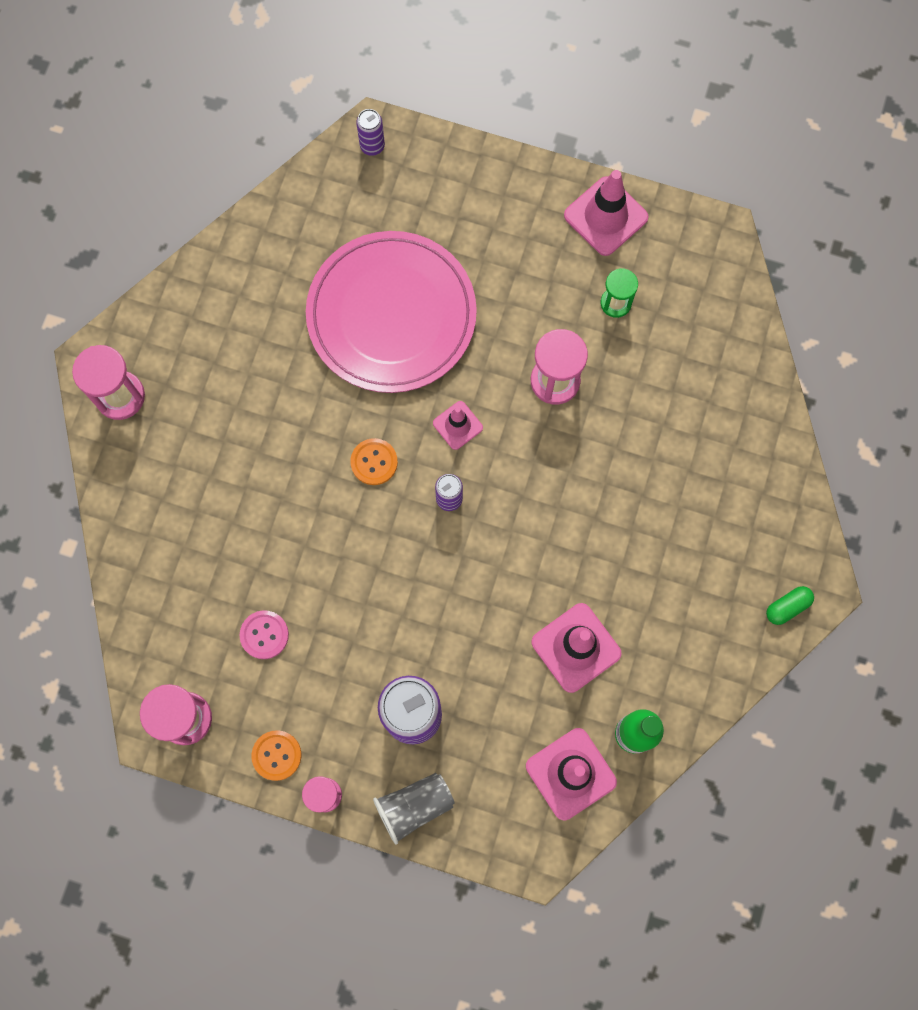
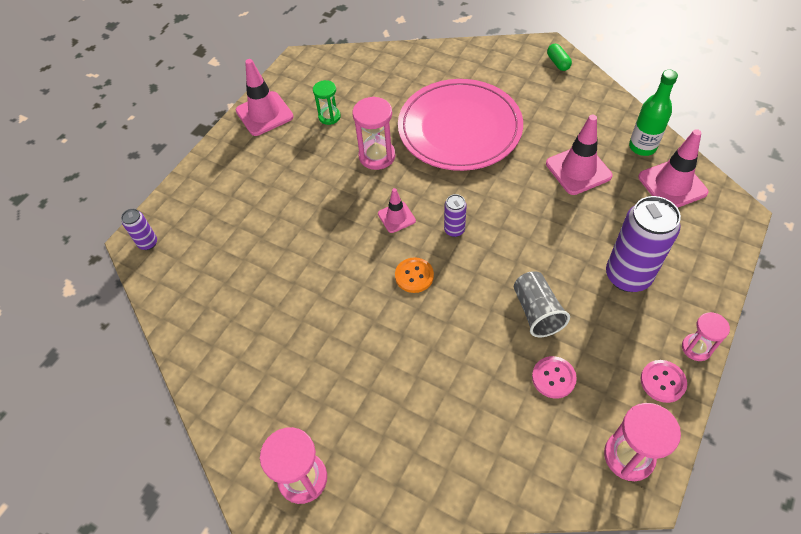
camera: 75 degrees left, 20 degrees down
orange button [251,730,301,781] -> pink button [641,360,687,403]
pink plate [306,231,477,393] -> pink plate moved to [398,79,523,171]
grey cup [373,773,455,845] -> grey cup moved to [514,271,570,337]

